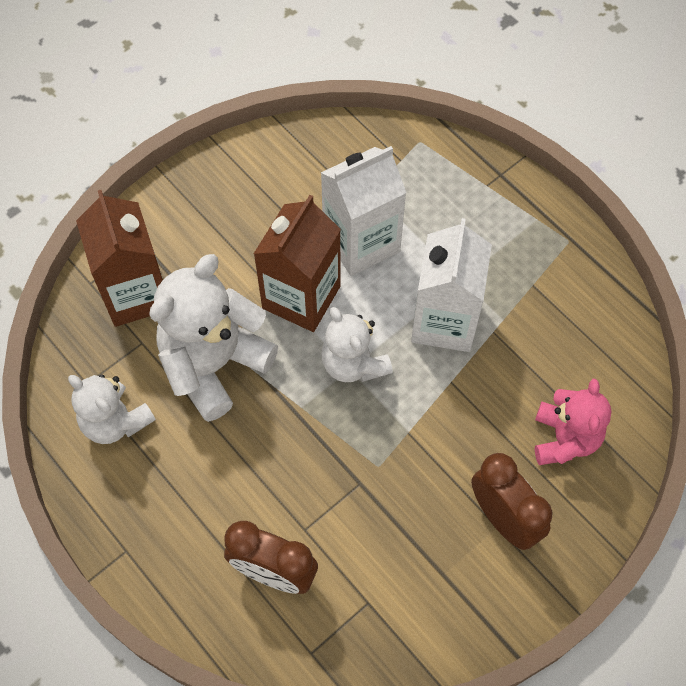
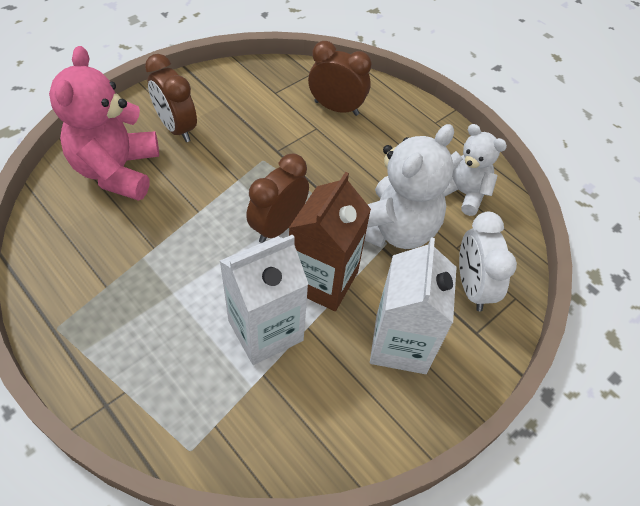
camera: 175 degrees right, 10 degrees down
brown carton [76,190,163,327] -> white clock [459,212,517,311]
white teddy bear [321,307,393,382] -> brown clock [246,154,309,243]
white carton [411,218,492,352] -> white carton moved to [370,238,456,374]
pink teddy bear [535,379,611,465] -> pink teddy bear [49,46,159,201], size x1.61

